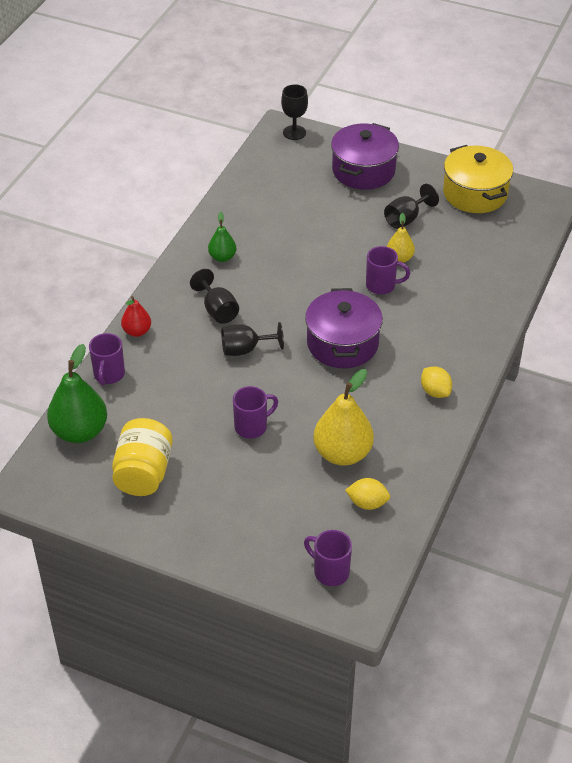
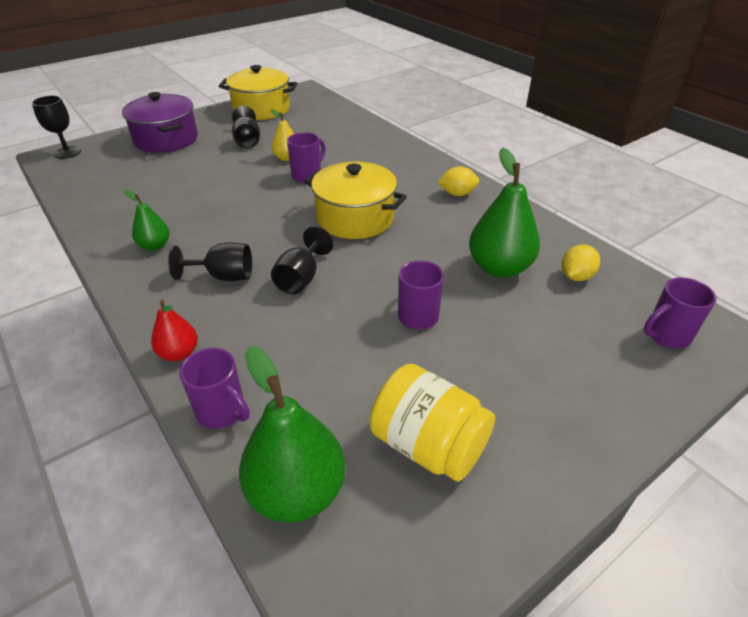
camera: 60 degrees left, 5 degrees down
purple pot [305,288,383,368] -> yellow pot [304,162,407,239]
yellow pear [313,369,374,465] -> green pear [469,148,540,278]

